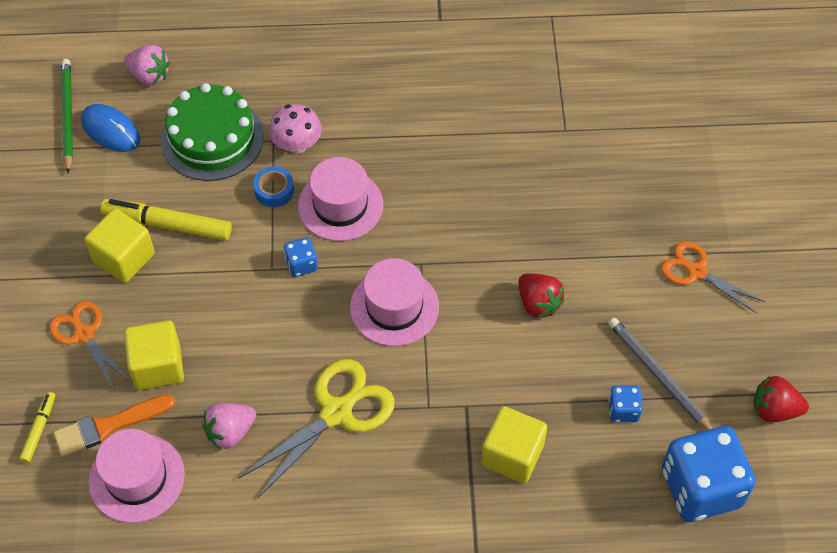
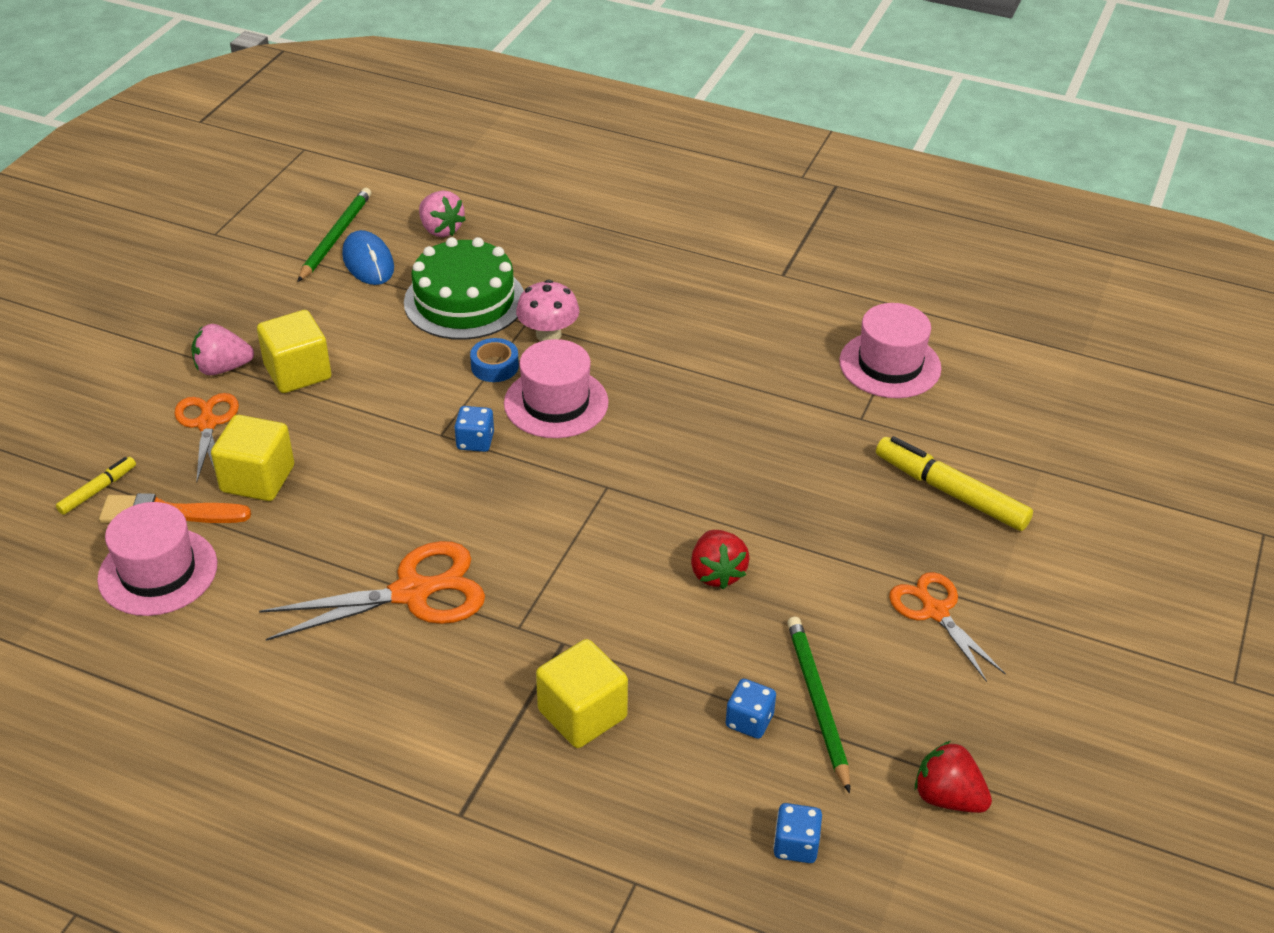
camera: 25 degrees right, 15 degrees down
yellow marker [101,199,232,241] -> yellow marker moved to [876,436,1033,531]
pink strawberry [202,403,256,450] -> pink strawberry moved to [191,324,254,375]
yellow scissors [238,359,395,498] -> orange scissors [259,541,485,641]
pink hat [350,258,439,346] -> pink hat moved to [839,303,941,398]
grey pencil [608,318,713,430] -> green pencil [787,617,850,793]
blue dice [662,426,756,522] -> blue dice [773,803,822,863], size x0.44

